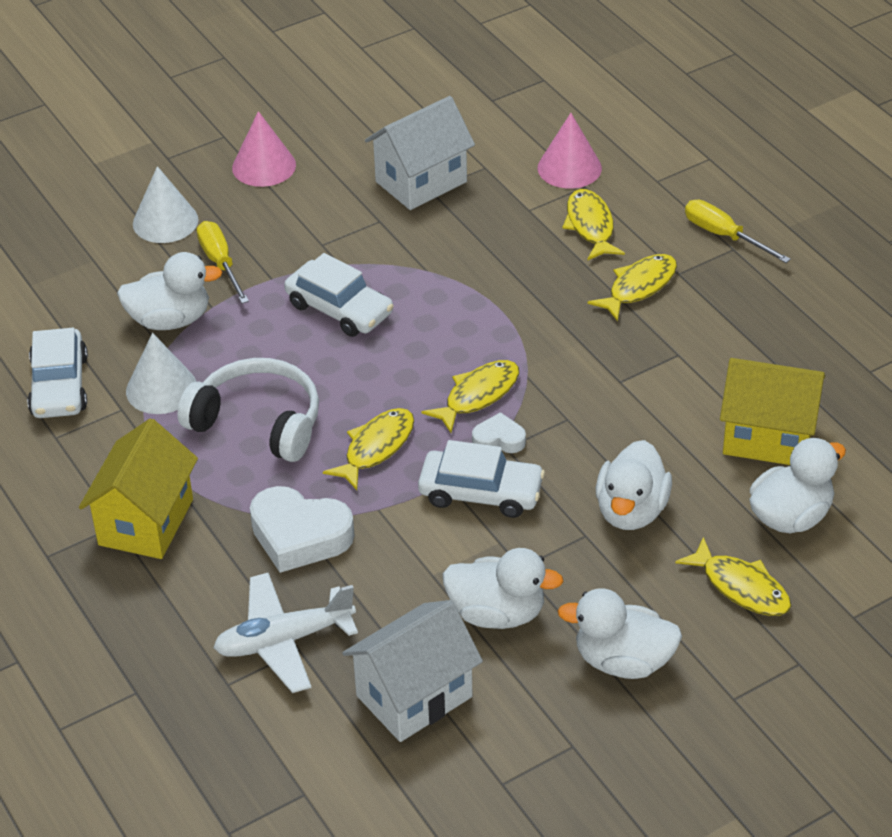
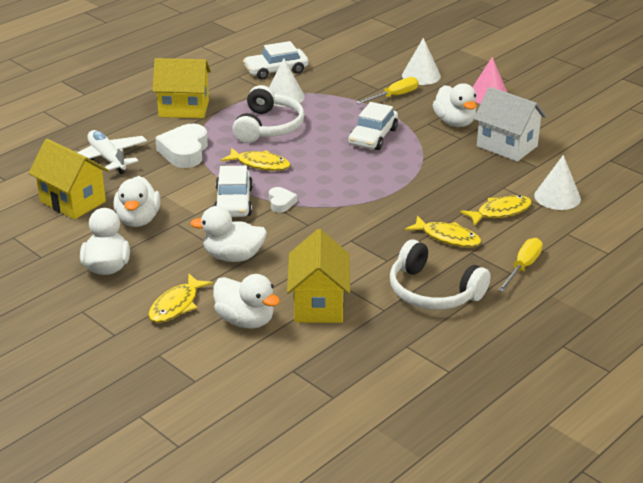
camera: 75 degrees right, 10 degrees down
white duck [117,252,222,330] -> white duck moved to [433,83,477,127]
white house [342,600,483,742] -> yellow house [29,139,109,219]
yellow fish [421,360,519,433] -> none
pink cone [538,113,602,189] -> white cone [534,155,581,210]
none -> white headphones [390,239,491,310]

